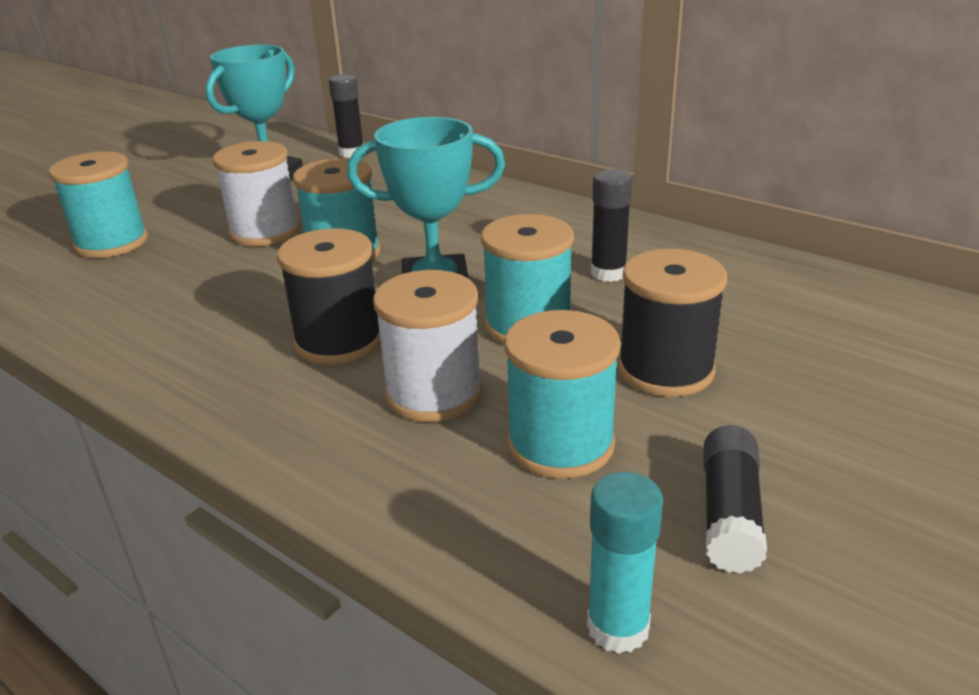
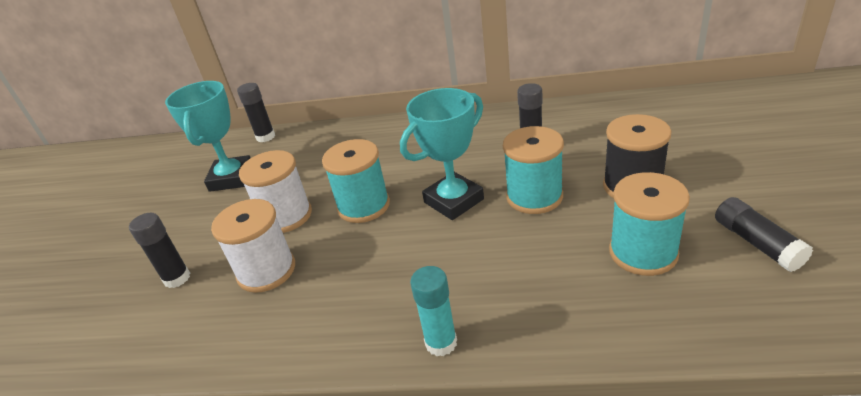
camera: 30 degrees left, 5 degrees up
turquoise spool [49,151,148,258] -> black glue stick [129,213,190,288]
black spool [277,228,381,365] -> none
white spool [373,270,483,422] -> white spool moved to [211,199,295,293]
turquoise glue stick [587,471,663,653] -> turquoise glue stick moved to [410,266,457,356]

